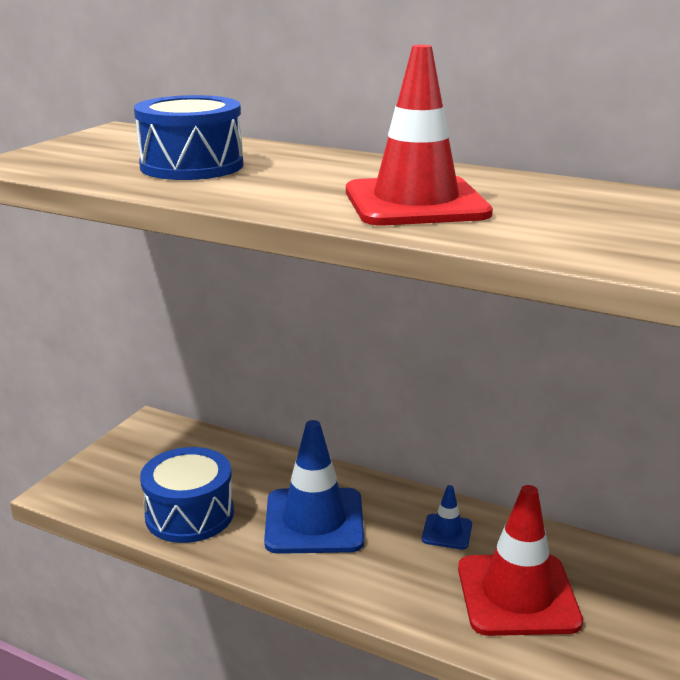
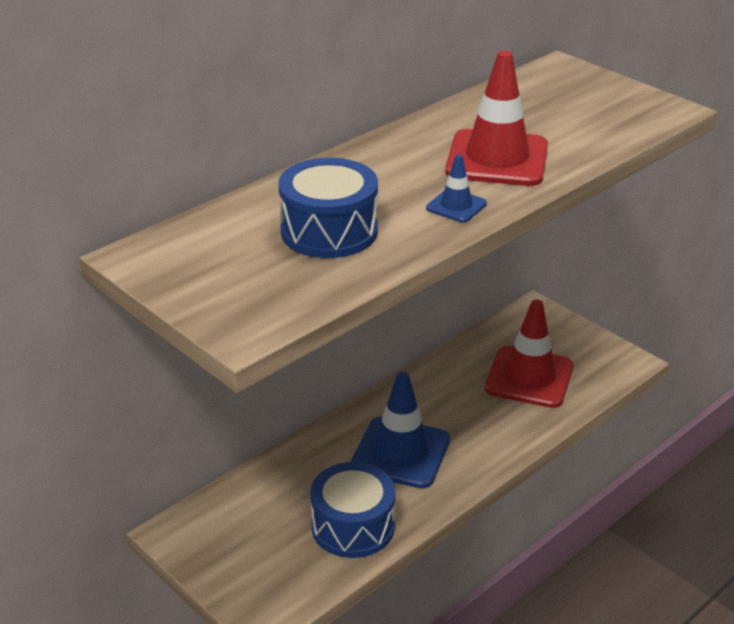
camera: 70 degrees left, 10 degrees up
blue traffic cone [422,485,472,550] -> blue traffic cone moved to [426,154,487,222]

